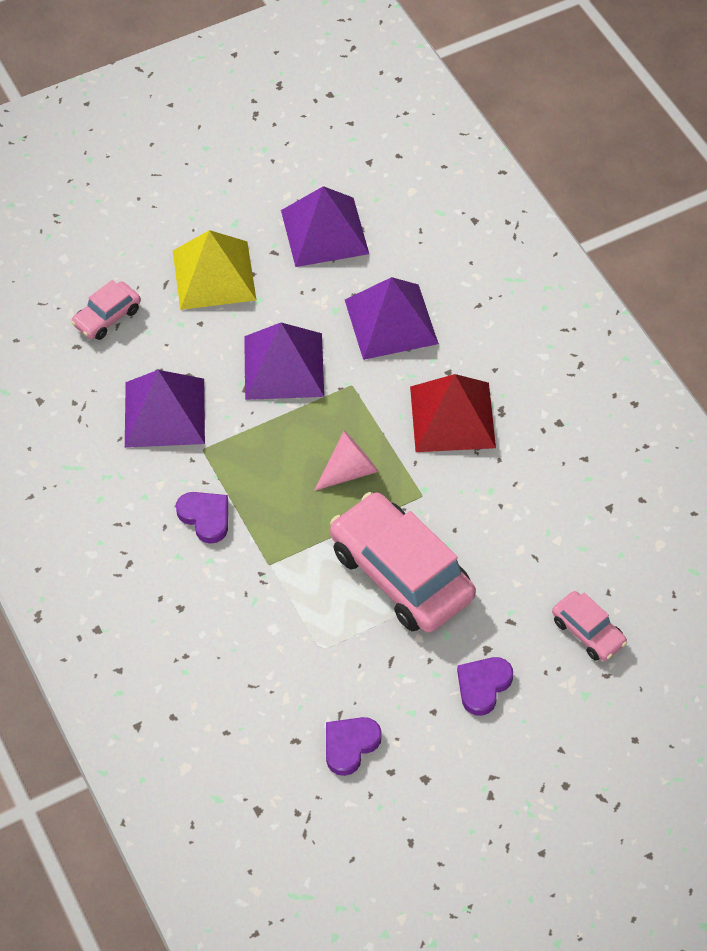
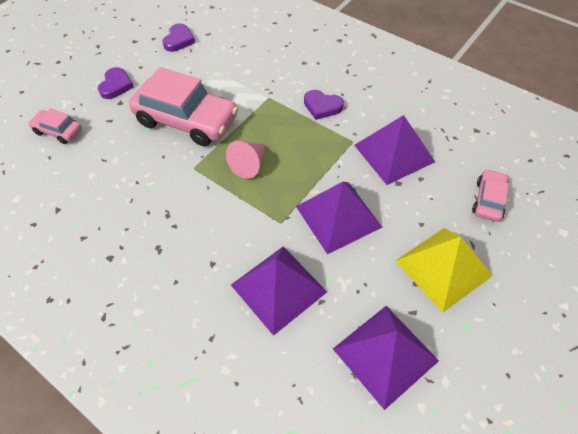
camera: 155 degrees right, 0 degrees up
red pyramid [410,374,496,452] -> none

